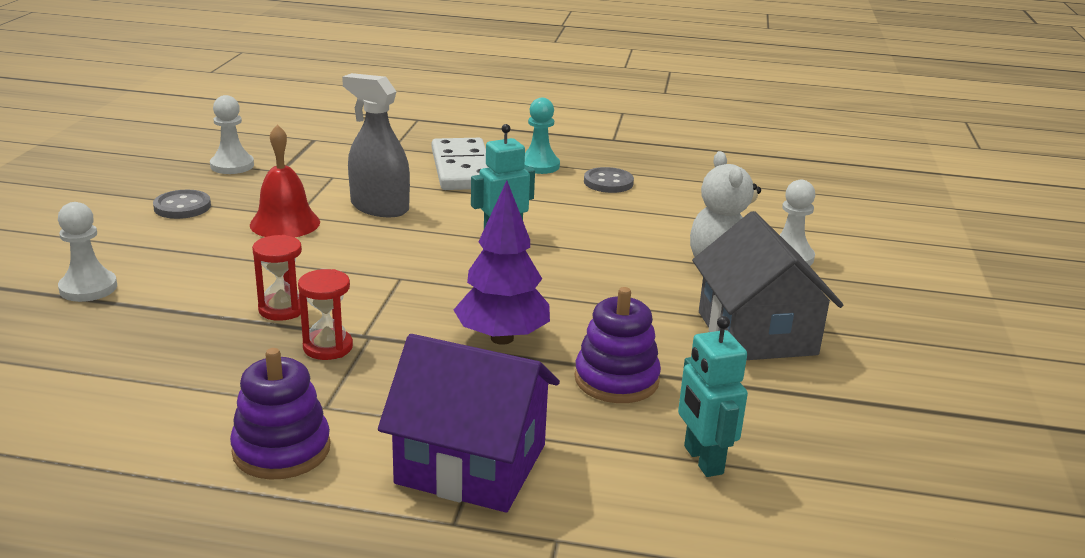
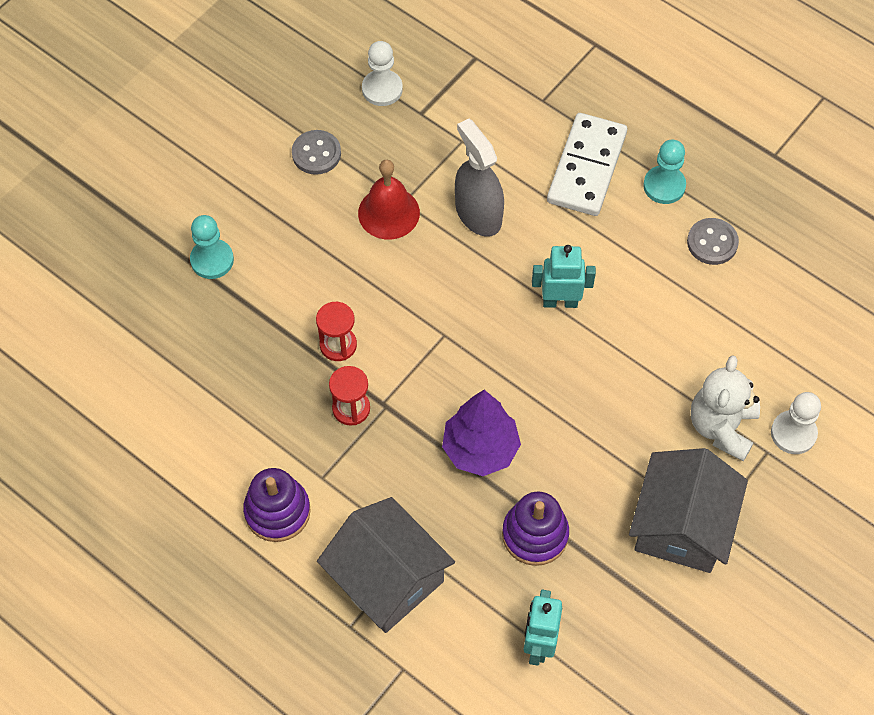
camera: 30 degrees right, 35 degrees up
white pawn [58,202,117,302] -> turquoise pawn [190,215,234,279]
purple house [378,334,560,512] -> grey house [317,497,455,633]

